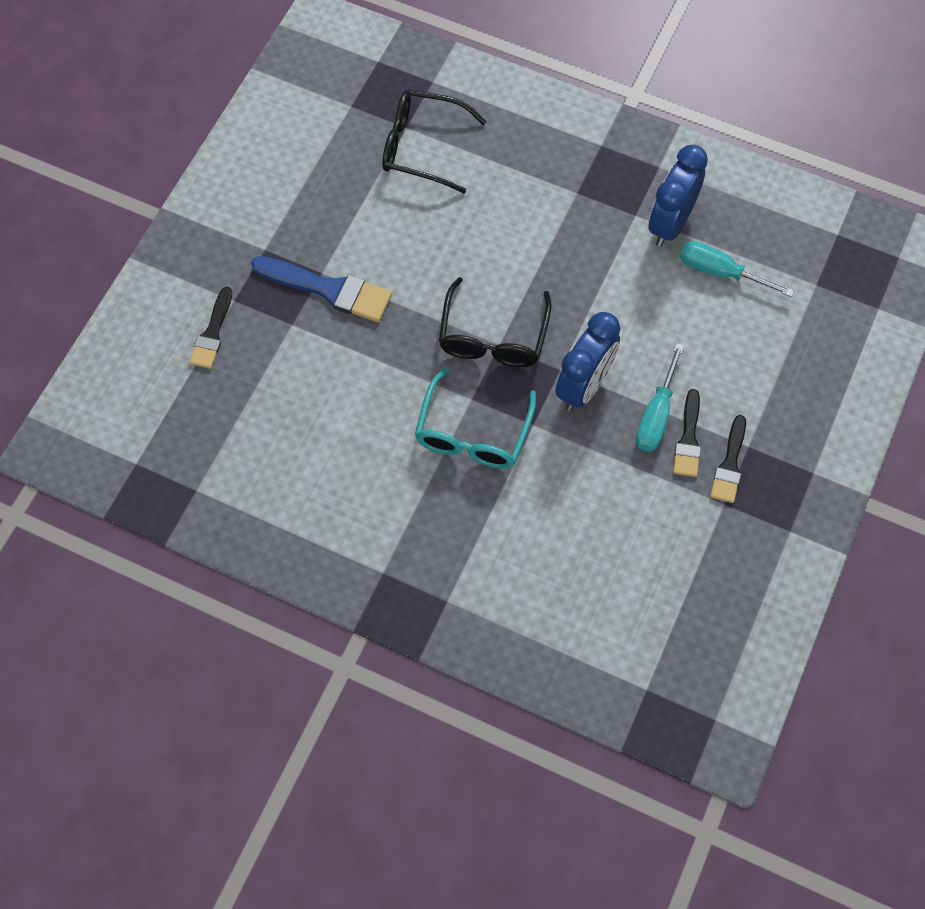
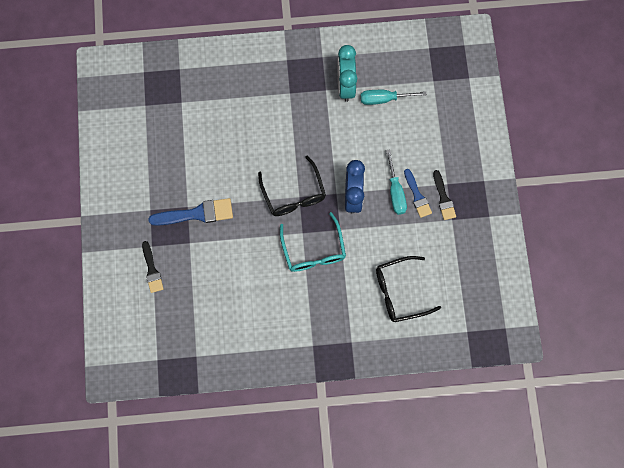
camera: 30 degrees left, 10 degrees up
black glasses [382,90,487,193] -> black glasses moved to [376,256,441,322]
blue clock [648,145,708,247] -> turquoise clock [337,45,357,102]
black brush [673,389,701,477] -> blue brush [404,169,432,218]

